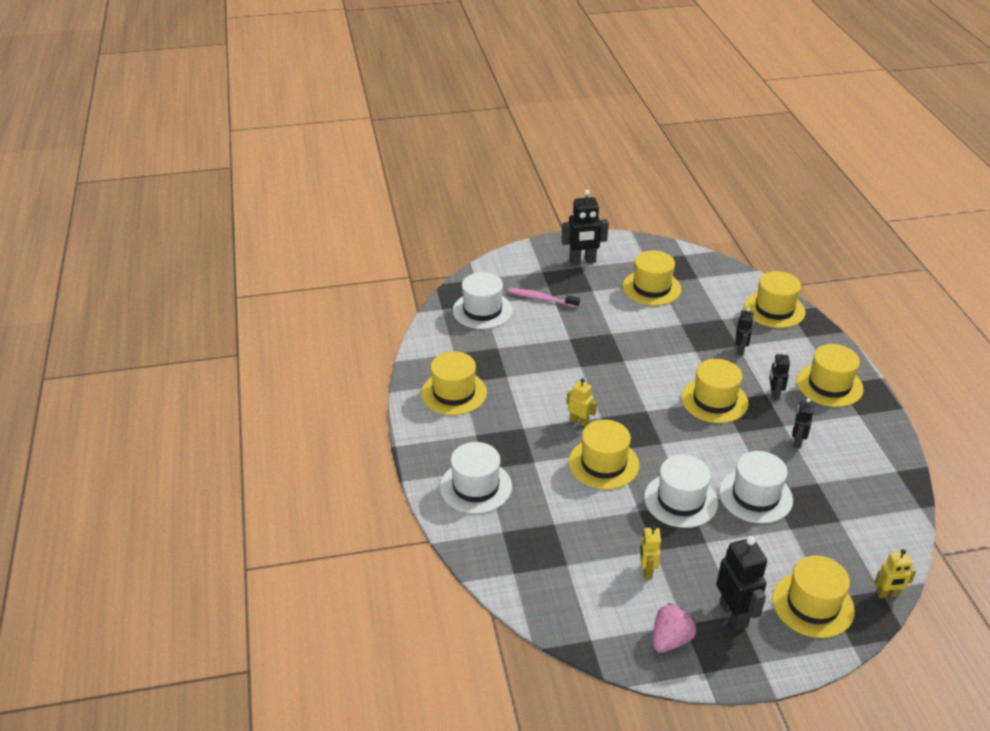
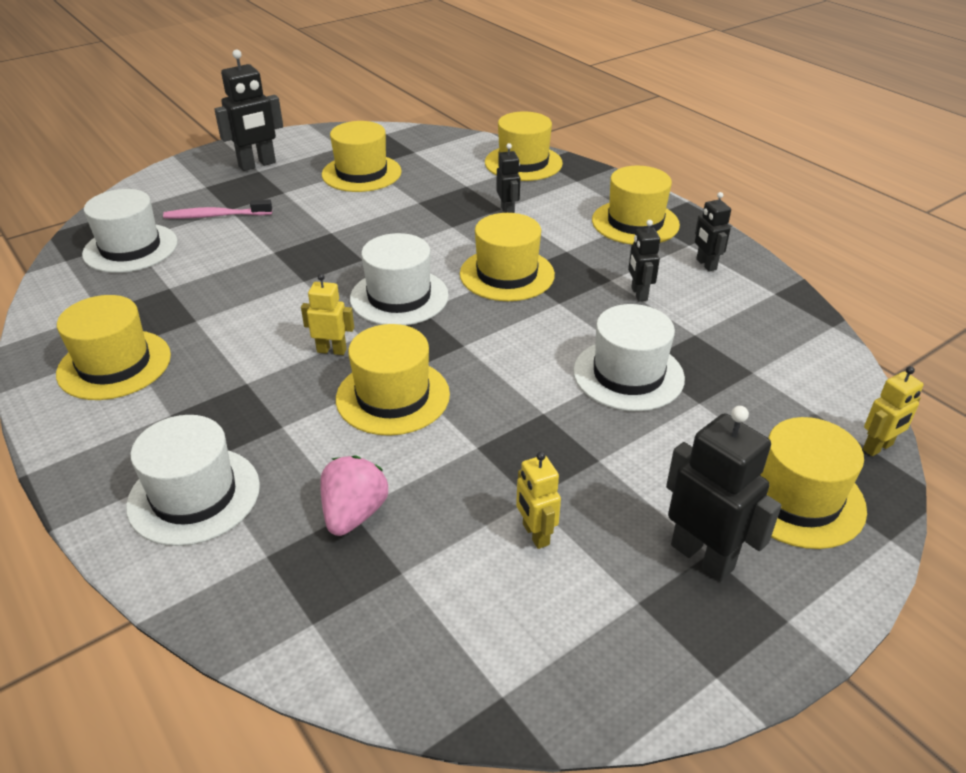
camera: 25 degrees left, 0 degrees up
white hat [644,455,718,528] -> white hat moved to [350,233,449,326]
pink strawberry [653,603,696,653] -> pink strawberry moved to [320,455,388,536]
black robot [769,351,790,400] -> black robot moved to [695,192,731,271]

